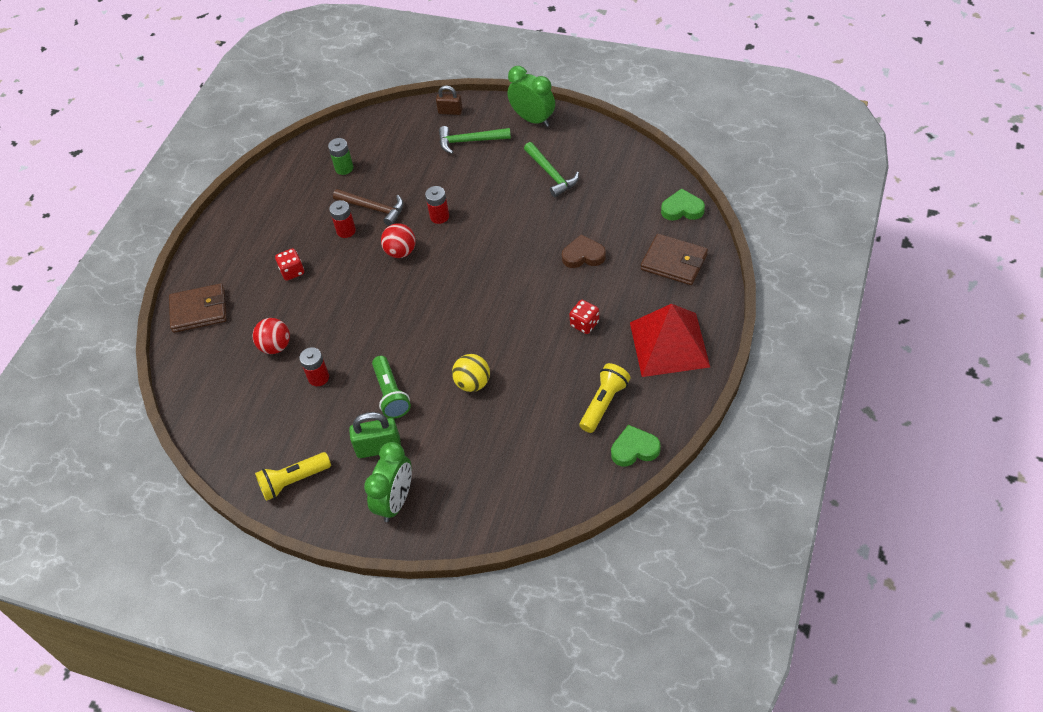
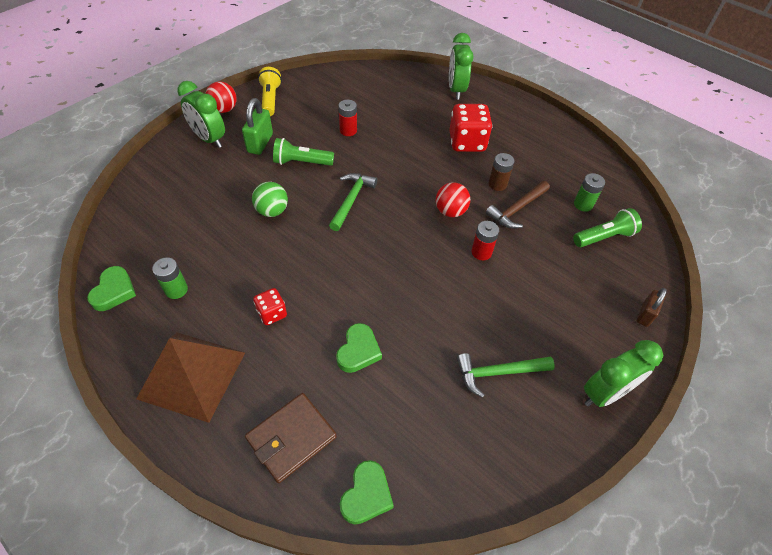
camera: 105 degrees right, 0 degrees up
brown wallet [169,283,227,333] -> green clock [449,33,473,99]
red ball [253,318,290,354] -> red ball moved to [205,82,236,113]
red dice [275,248,304,281] -> red dice [449,104,492,152], size x1.83
red battery [329,200,356,238] -> brown battery [489,153,514,191]
green hammer [439,126,511,154] -> green hammer moved to [329,173,377,231]
yellow ball [452,354,490,392] -> green ball [252,182,288,217]
brown heart [562,234,606,268] -> green heart [336,323,382,373]
yellow flashlight [580,363,631,433] -> green battery [152,257,188,299]
red pyramid [630,304,710,377] -> brown pyramid [136,332,245,423]
none -> green flashlight [573,208,642,247]

